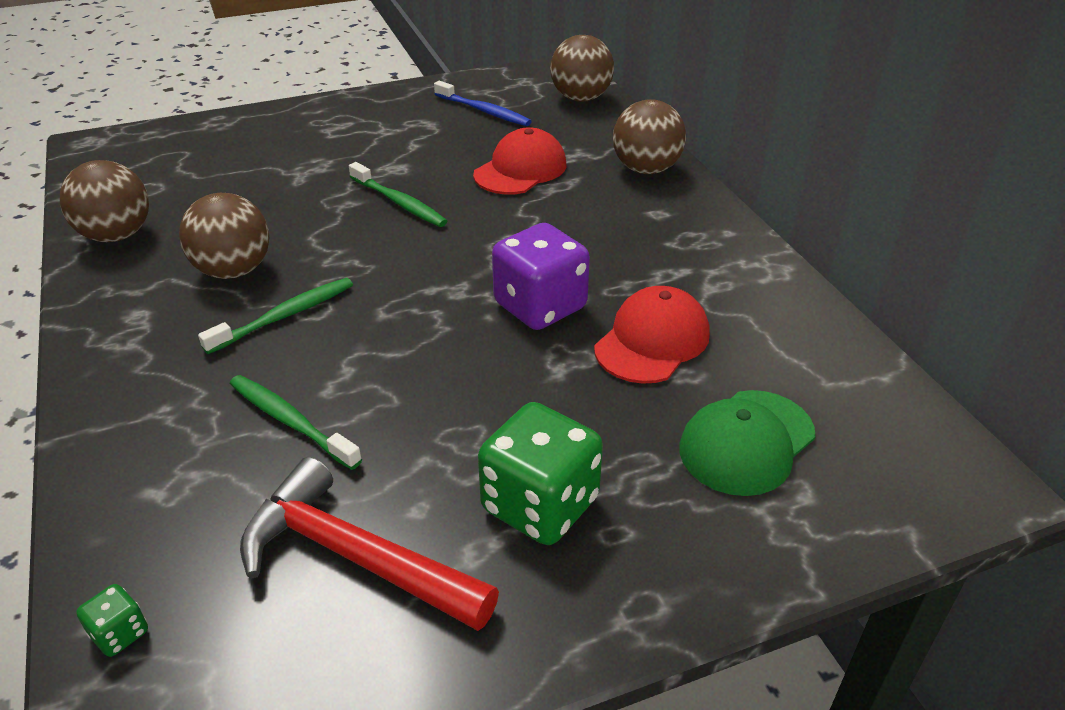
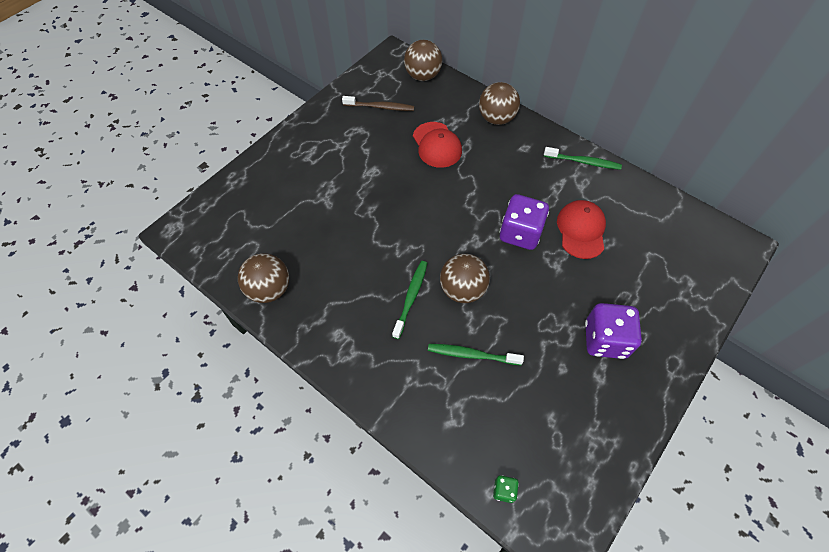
camera: 30 degrees left, 20 degrees up
brown ball [179,193,269,279] -> brown ball moved to [440,254,490,303]
red hammer [240,457,499,631] -> none
green toothbrush [349,162,447,227] -> green toothbrush moved to [544,147,622,170]
blue toothbrush [434,81,532,126] -> brown toothbrush [342,96,414,111]
red cap [473,127,566,194] -> red cap turned 150 degrees clockwise [413,122,462,168]
green dice [478,402,603,545] -> purple dice [585,303,642,359]
green cap [679,390,816,496] -> none

